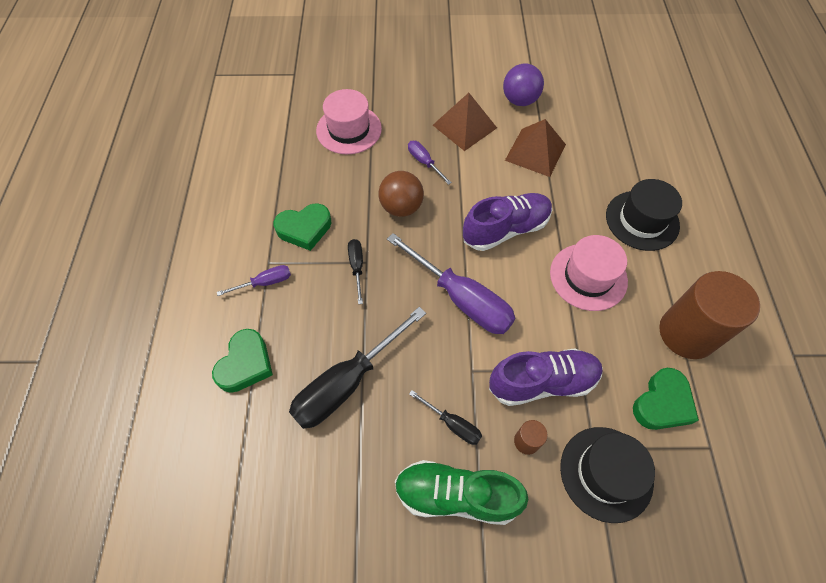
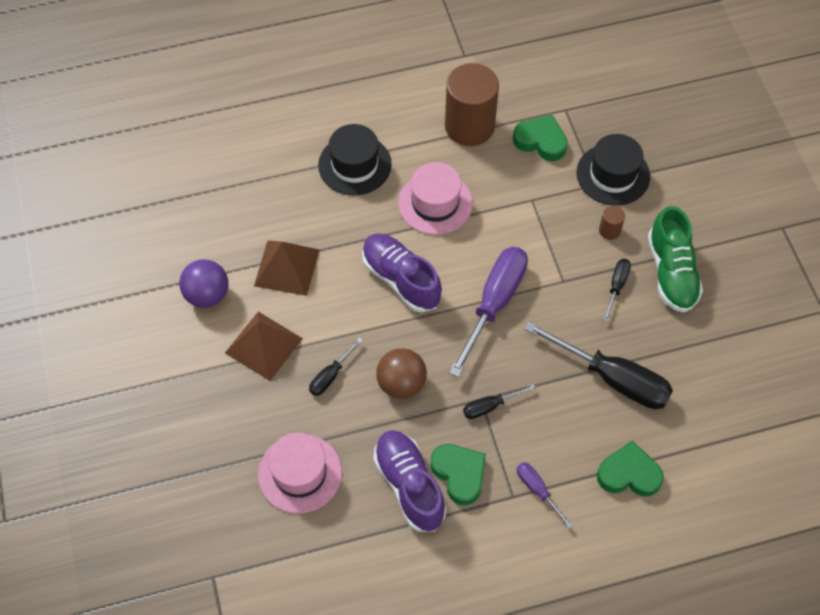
camera: 105 degrees left, 0 degrees up
purple screwdriver [408,141,452,185] -> black screwdriver [309,338,363,396]
purple shoe [489,348,603,406] -> purple shoe moved to [373,430,446,532]

